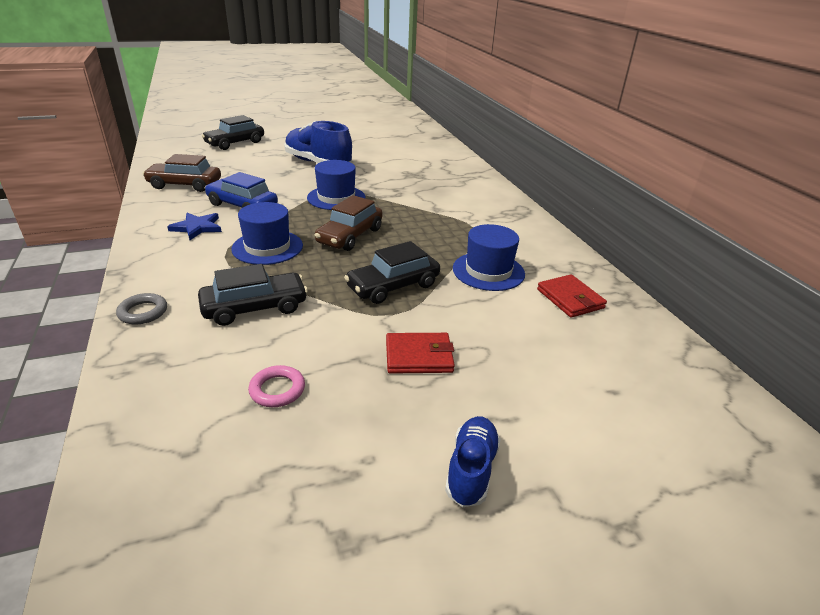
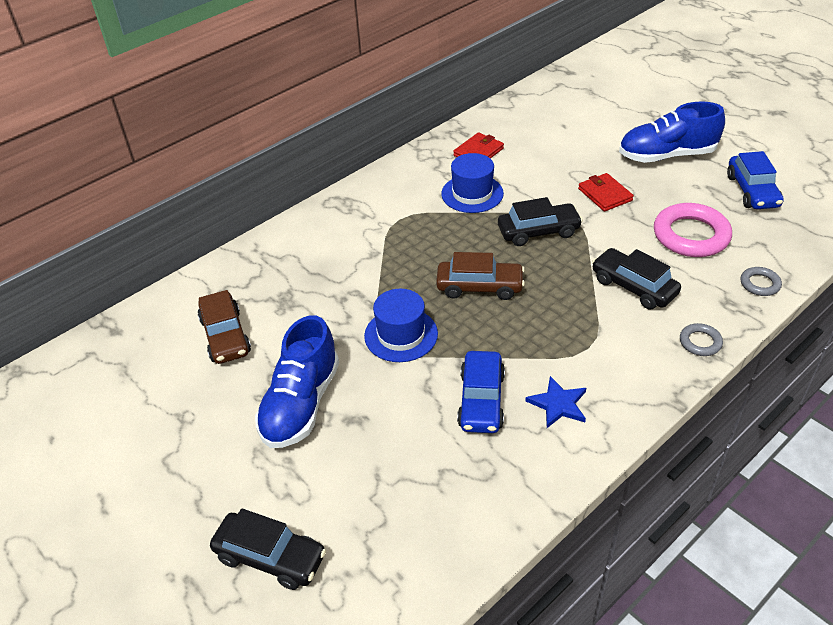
camera: 110 degrees left, 10 degrees up
brown car [143,154,221,192] -> brown car moved to [198,290,251,364]
blue hat [231,202,303,265] -> none
pink ring [248,365,305,407] -> pink ring [654,203,732,257], size x2.06
black car [344,241,440,304] -> black car turned 45 degrees counterclockwise [498,197,583,246]
blue shoe [445,416,501,507] -> blue shoe [619,101,725,163], size x1.83
none -> blue car [727,151,784,209]
none -> grey ring [741,267,782,296]

